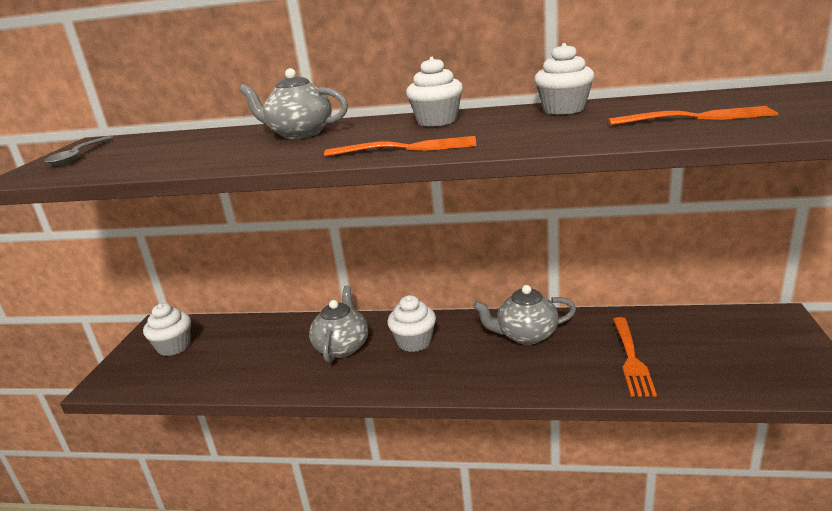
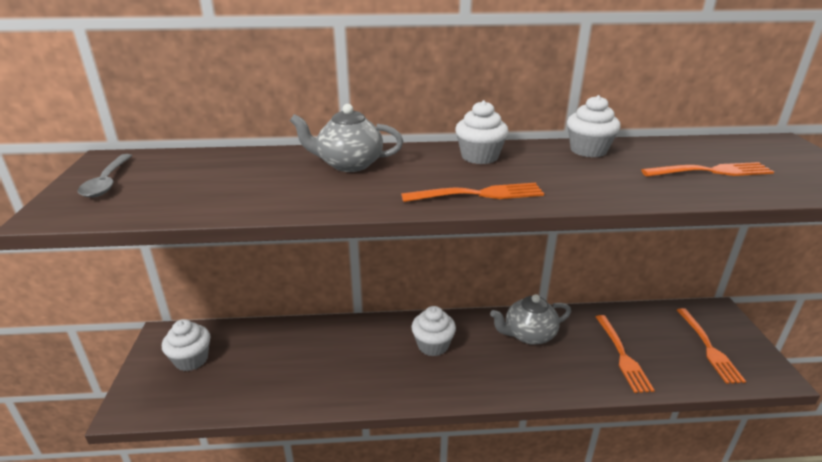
camera: 15 degrees left, 5 degrees up
grey teapot [309,285,369,363] -> none
none -> orange fork [677,308,746,384]

